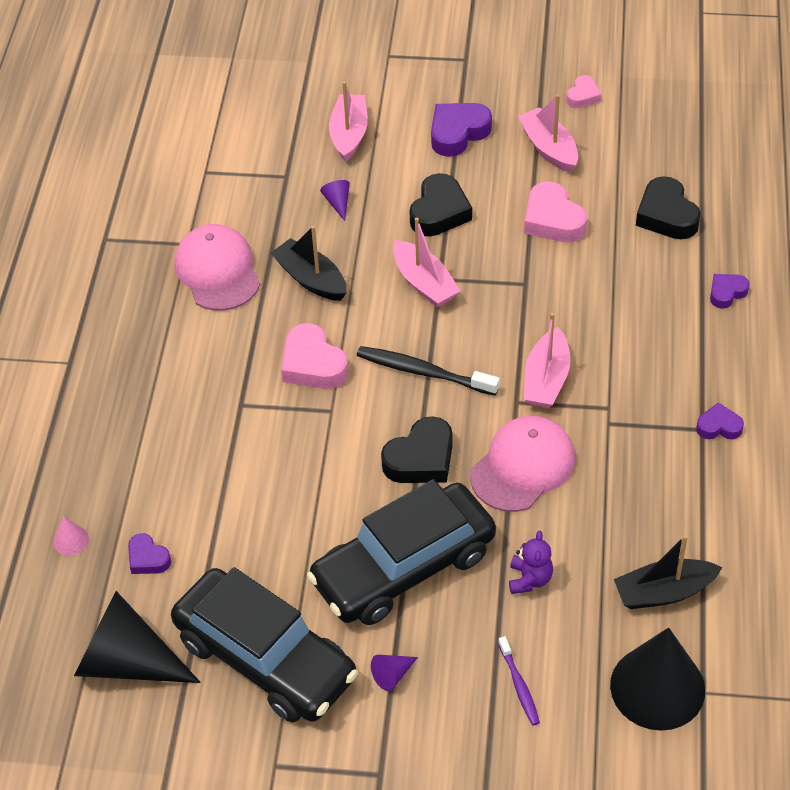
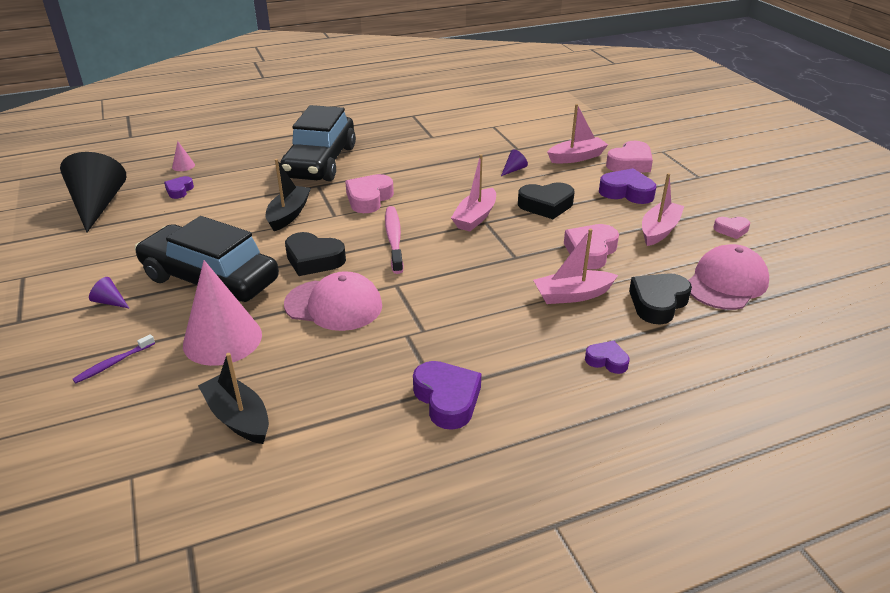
camera: 60 degrees right, 15 degrees down
black car [171,567,358,722] -> black car moved to [280,105,356,181]
pink cap [174,224,260,311] -> pink cap moved to [688,244,769,310]
black boat [271,226,346,301] -> black boat moved to [265,159,311,231]
black toothbrush [357,346,500,396] -> pink toothbrush [385,206,404,274]
purple teddy bear [509,531,553,594] -> pink cone [183,260,262,366]
pink boat [524,313,571,408] -> pink boat moved to [533,229,618,304]
black cone [610,627,705,731] -> none
purple heart [696,403,744,439] -> purple heart [413,361,482,430], size x1.73
none -> pink heart [606,141,653,172]

